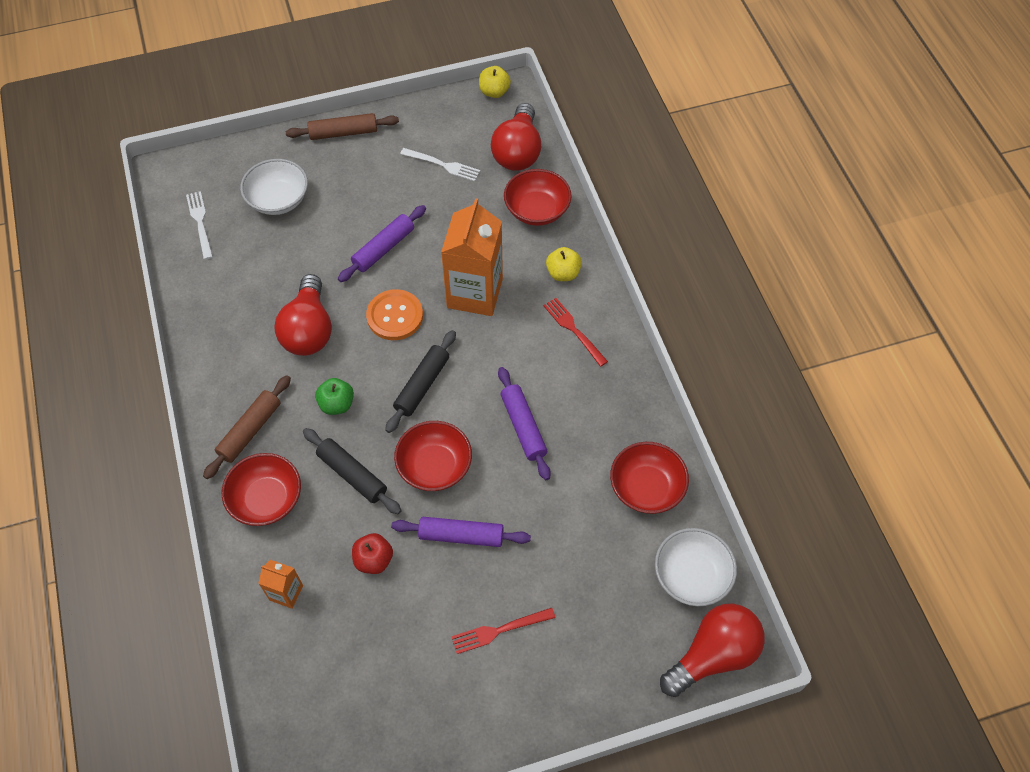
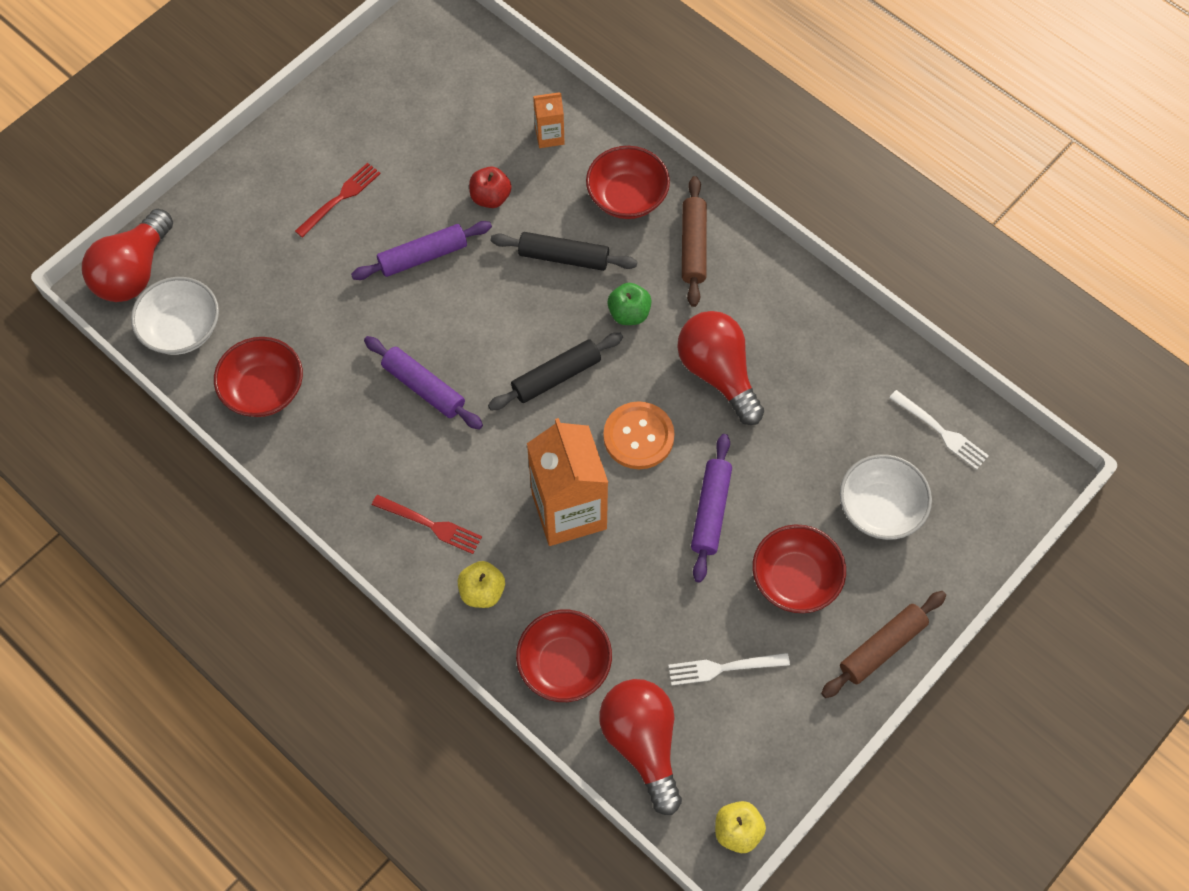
camera: 150 degrees right, 5 degrees up
black rolling pin [385,330,456,433] -> black rolling pin turned 60 degrees clockwise [488,333,623,410]
red bowl [394,421,472,491] -> red bowl moved to [752,524,846,613]

